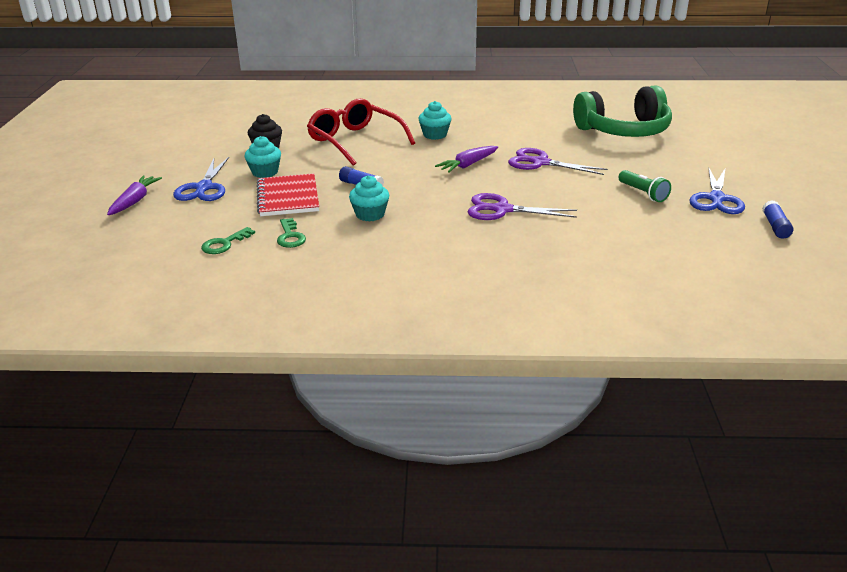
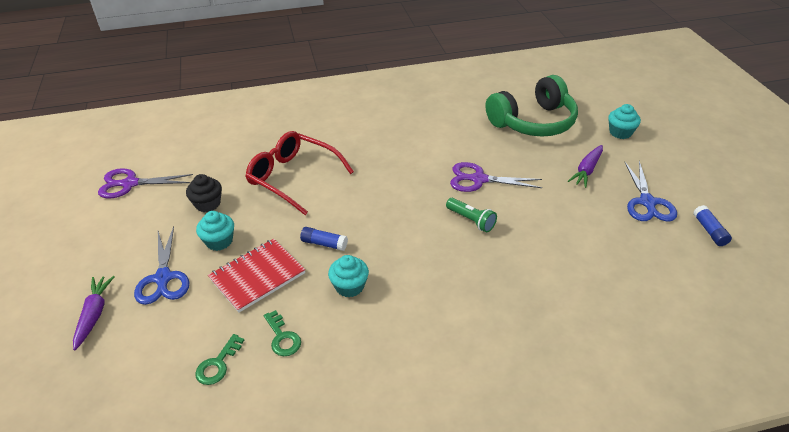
camera: 15 degrees left, 10 degrees up
red notebook [257,173,319,216] -> red notebook turned 75 degrees clockwise [208,239,305,312]
turquoise cupcake [418,101,452,140] -> turquoise cupcake moved to [608,104,641,139]
purple carrot [435,146,498,173] -> purple carrot moved to [568,145,603,188]
purple scissors [468,193,577,220] -> purple scissors moved to [98,168,193,198]
green flashlight [618,170,671,202] -> green flashlight moved to [446,198,497,232]

